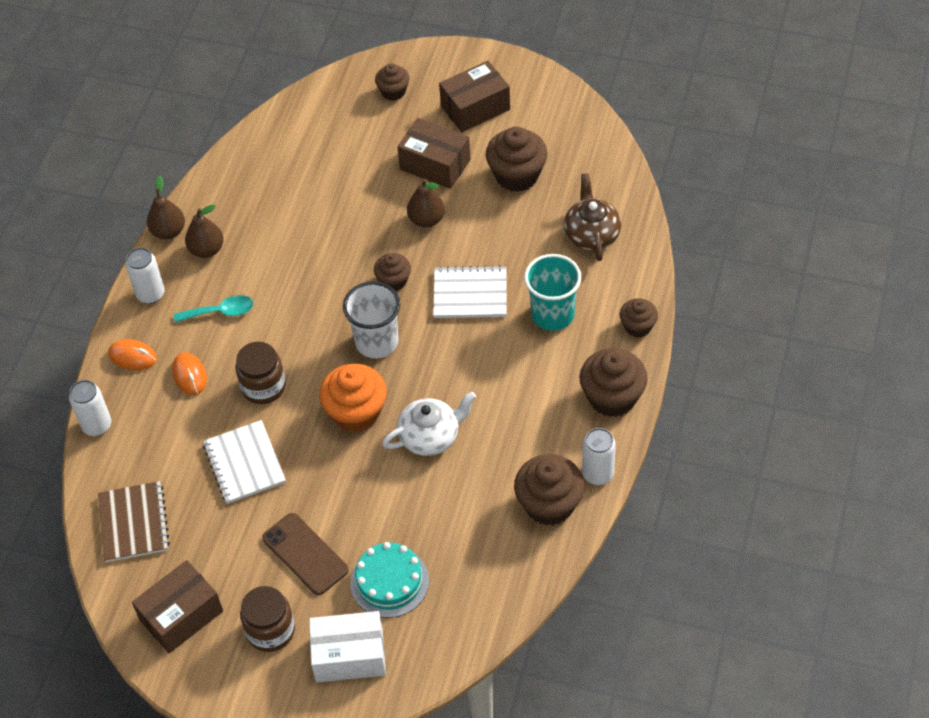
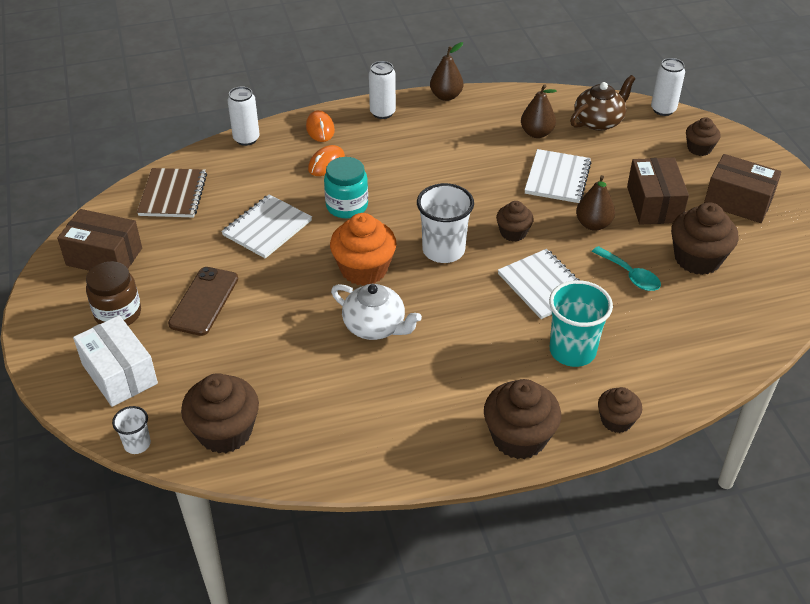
camera: 55 degrees right, 10 degrees down
brown notebook [98,481,170,562] -> brown notebook turned 45 degrees counterclockwise [137,168,207,217]
turquoise spoon [174,295,253,322] -> turquoise spoon moved to [592,246,661,291]
brown pear [185,204,224,258] -> brown pear moved to [521,84,557,138]
brown jar [235,342,286,404] -> turquoise jar [324,157,368,218]
turquoise cake [350,542,429,618] -> none
brown cupcake [514,454,585,526] -> brown cupcake moved to [181,373,259,453]
brown teapot [564,173,621,261] -> brown teapot moved to [570,75,636,131]
white can [582,428,616,485] -> white can moved to [651,58,685,116]
none -> white cup [112,406,151,454]
none -> white notebook [524,149,591,203]

